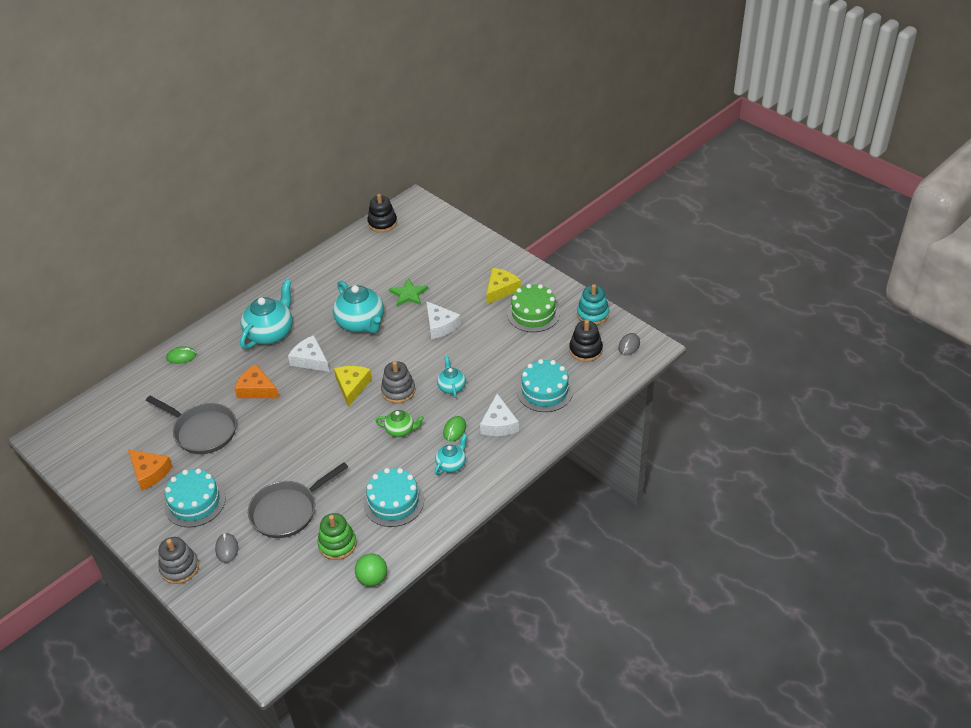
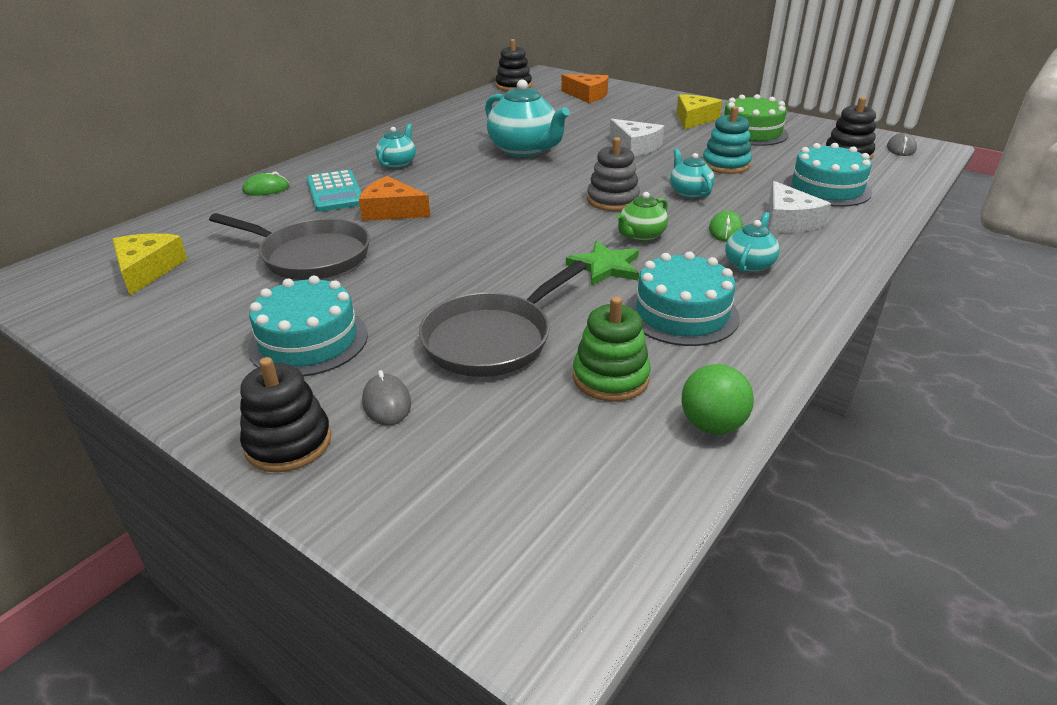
camera: 10 degrees left, 10 degrees down
orange cheese [128,449,173,491] -> orange cheese moved to [561,74,609,103]
grey stacking toy [158,537,199,584] -> black stacking toy [240,357,331,472]
turquoise teapot [240,279,293,349] -> turquoise teapot [376,123,416,168], size x0.53
white cheese [288,335,329,372] -> none
yellow cheese [334,366,372,407] -> yellow cheese moved to [112,233,188,296]
green teapot [375,410,424,437] -> green teapot turned 135 degrees clockwise [616,192,668,241]
green star [389,278,428,307] -> green star moved to [566,241,639,285]
turquoise stacking toy [577,284,609,325] -> turquoise stacking toy moved to [703,106,752,174]
none -> turquoise calculator [307,170,362,212]

